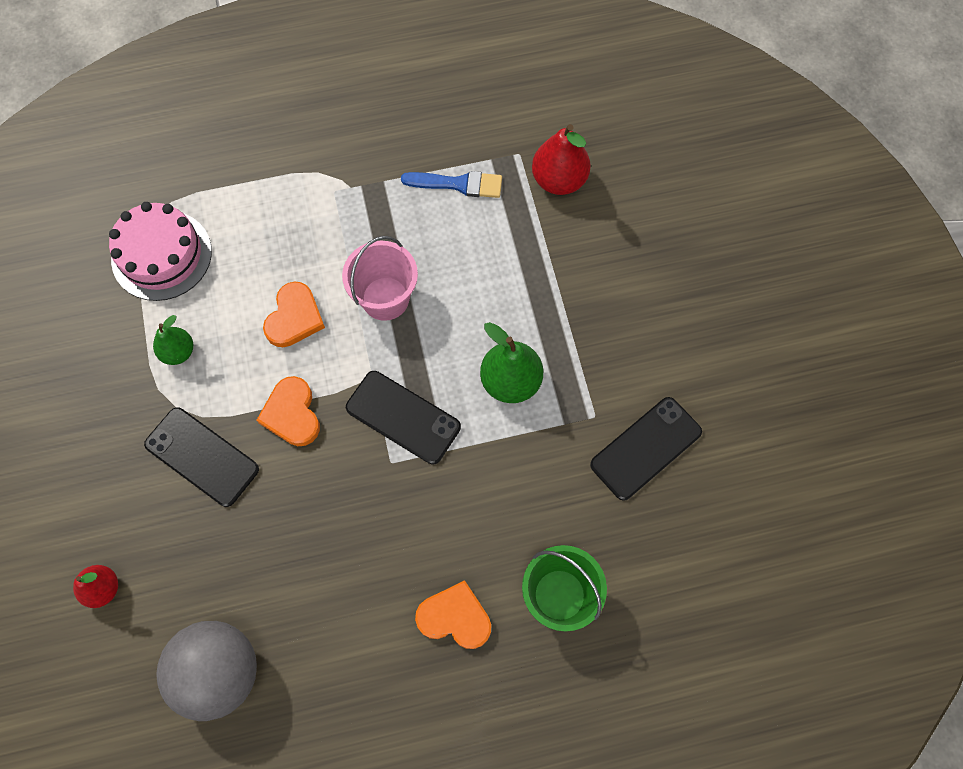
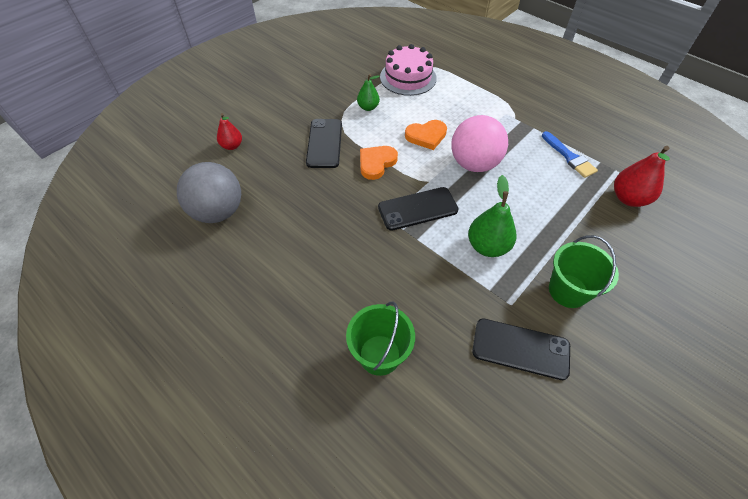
camera: 55 degrees right, 15 degrees down
pink bucket [342,236,418,321] -> pink ball [451,115,508,172]
black phone [346,371,461,464] -> black phone turned 75 degrees clockwise [378,187,459,231]
orange heart [415,580,491,649] -> none
none -> green bucket [549,235,619,308]

